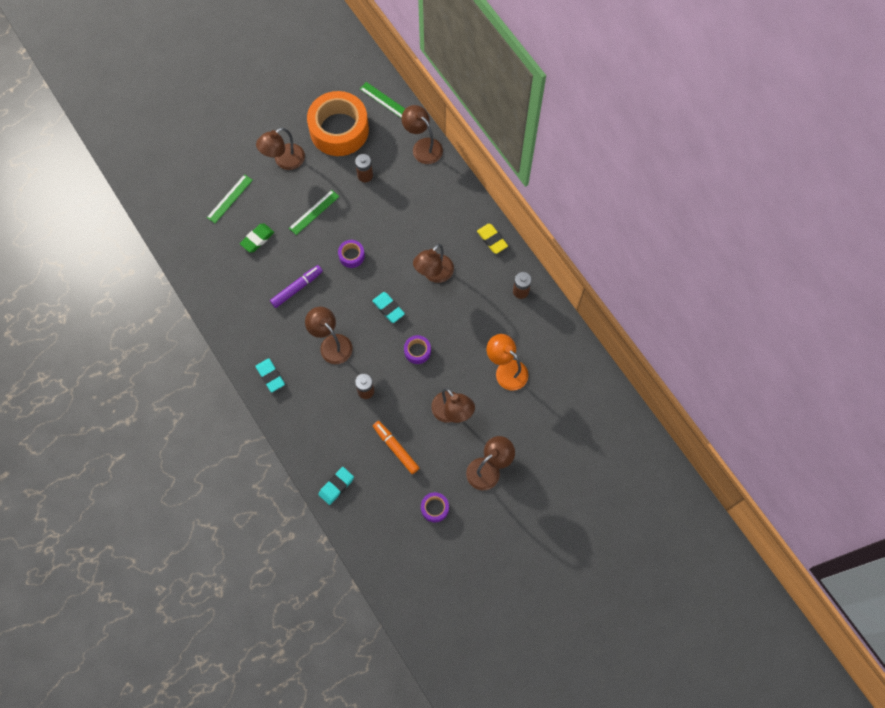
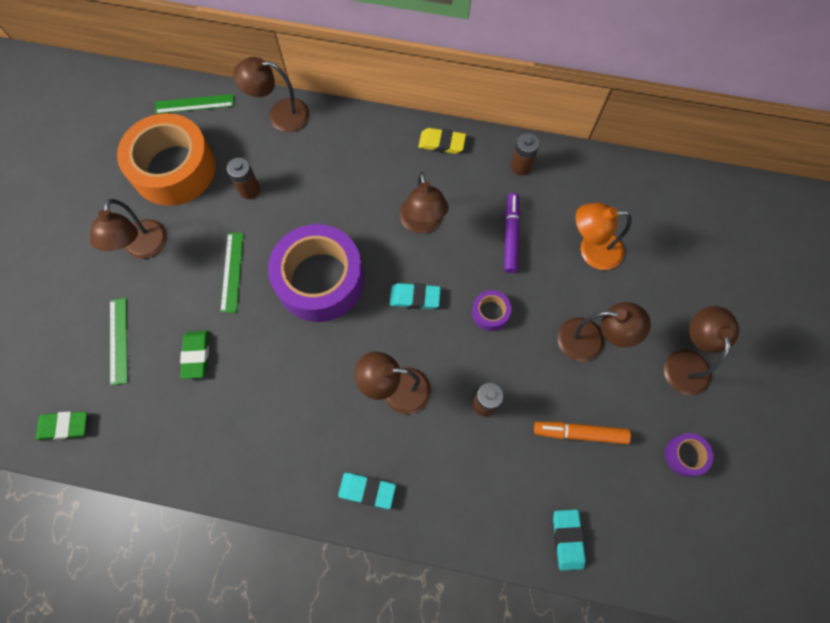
camera: 45 degrees left, 0 degrees up
purple marker [270,265,323,308] -> purple marker moved to [504,193,520,273]
purple tape [338,240,365,268] -> purple tape [268,224,364,322], size x2.39
none -> green eraser [36,412,87,440]

